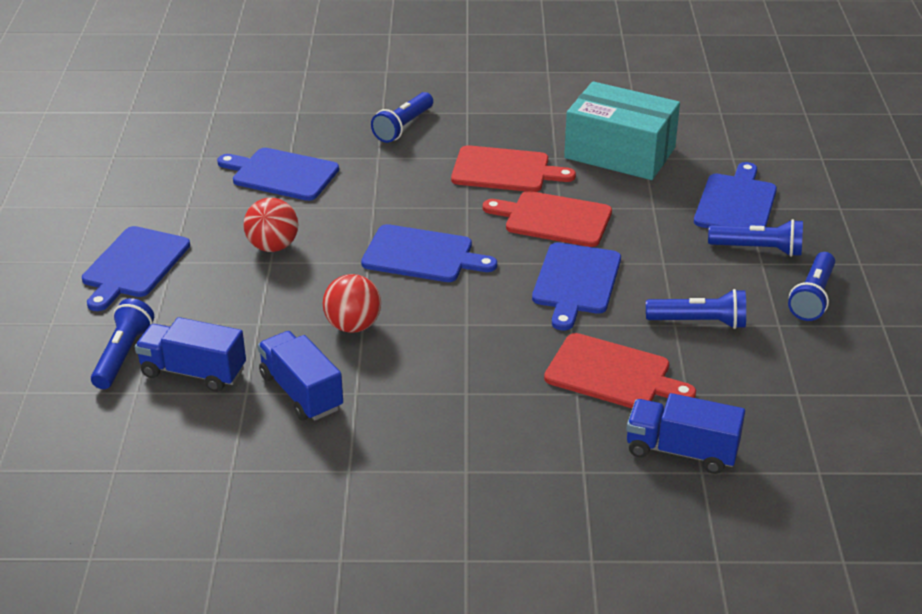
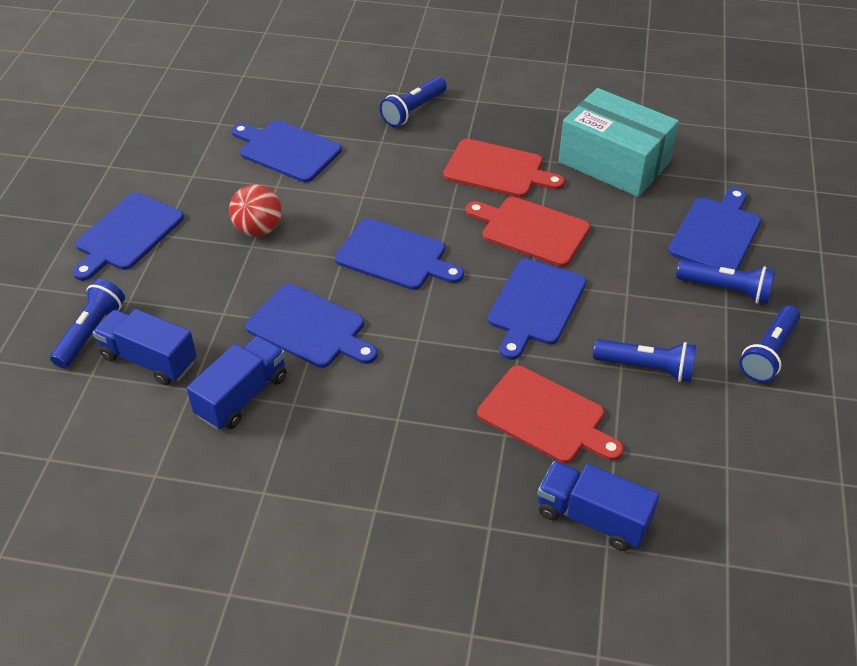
camera: 10 degrees right, 10 degrees up
blue truck [258,331,343,421] -> blue truck turned 60 degrees clockwise [187,336,287,430]
red ball [323,274,381,333] -> blue cutting board [245,284,377,368]

